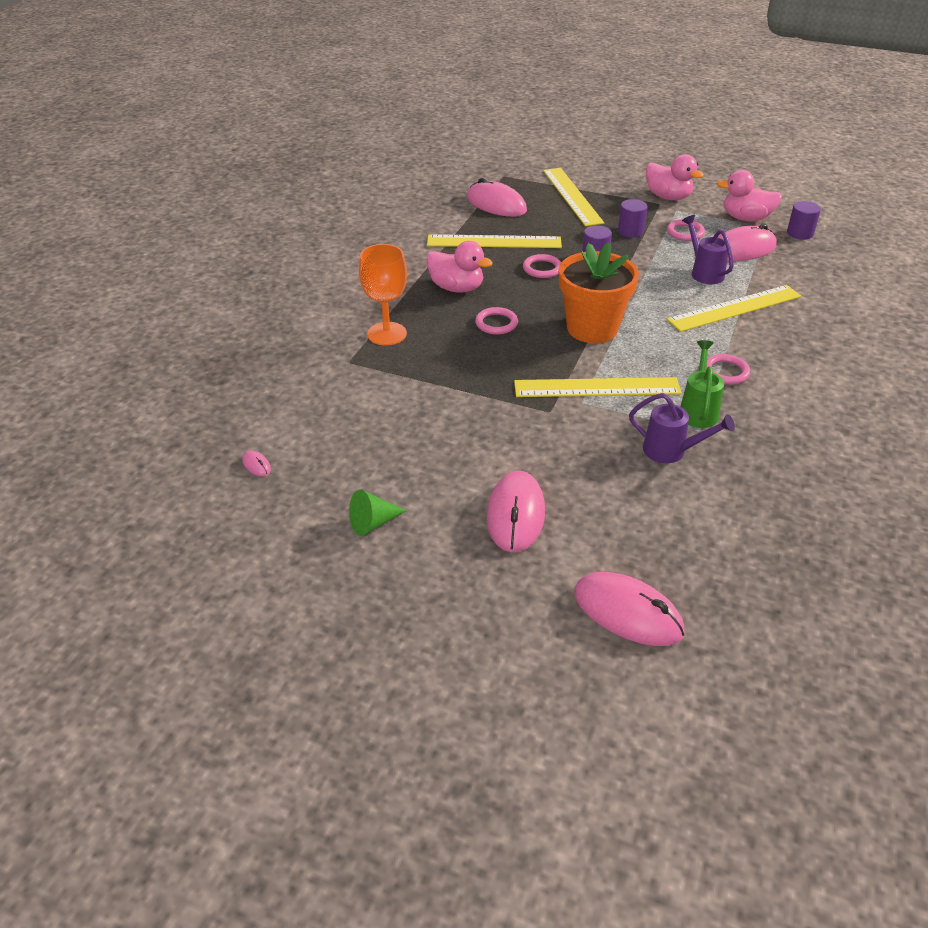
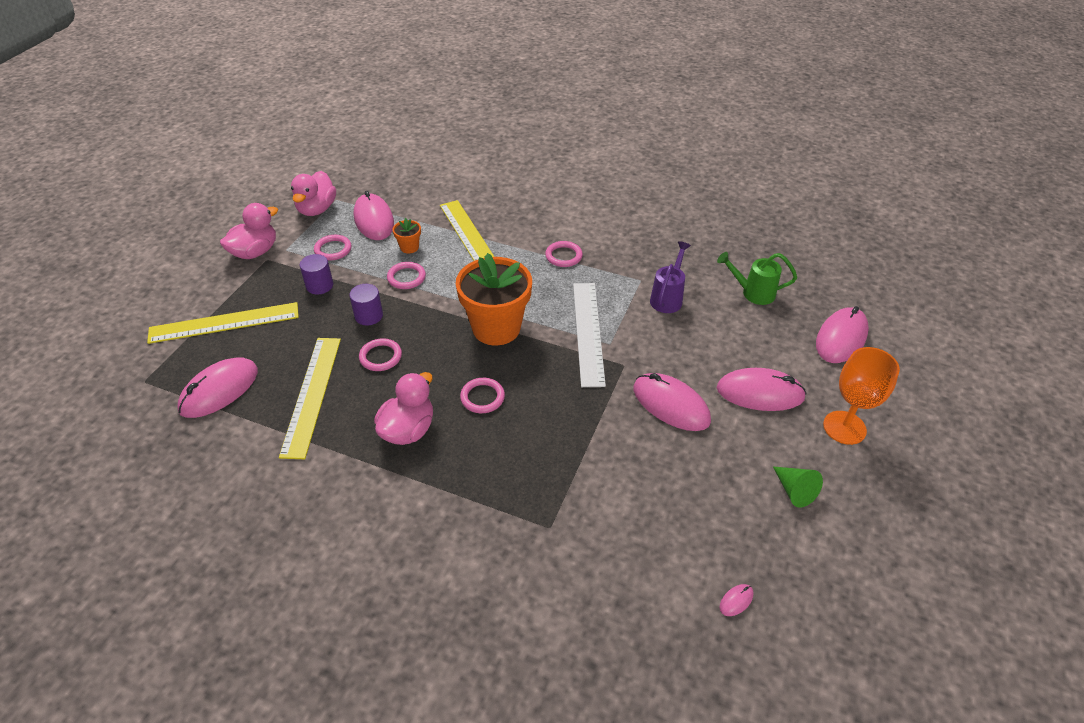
camera: 90 degrees left, 5 degrees up
orange goblet [359,244,407,345] -> orange goblet moved to [823,347,900,445]
yellow ruler [514,377,682,397] -> white ruler [573,283,606,387]
green watering can [680,340,724,428] -> green watering can moved to [717,252,797,305]
purple watering can [682,215,734,284] -> orange flower pot [393,218,421,254]
purple cylinder [787,201,821,240] -> none
none -> pink ring [387,262,426,289]
none -> pink mouse [633,373,711,431]

